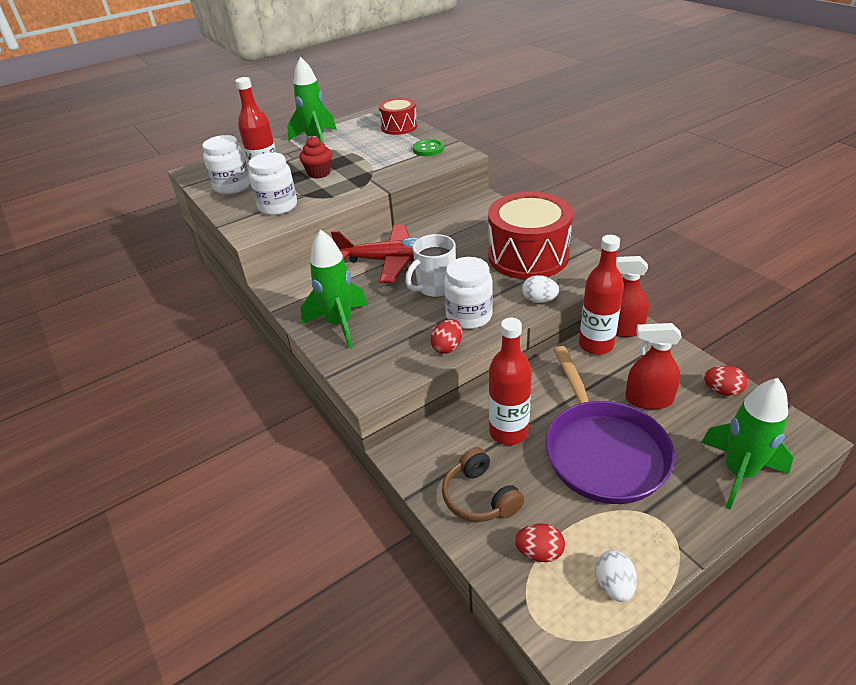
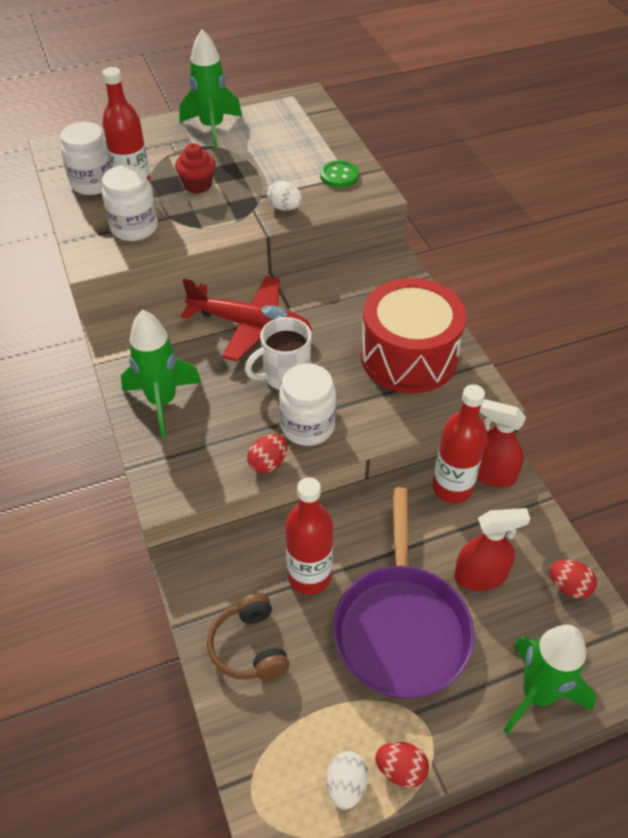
camera: 10 degrees right, 10 degrees up
red drum [378,98,417,135] -> none
red egg [515,523,565,562] -> red egg moved to [375,742,429,788]
white egg [522,275,559,303] -> white egg moved to [267,181,302,211]
red spray bottle [625,323,682,410] -> red spray bottle turned 150 degrees clockwise [454,508,531,591]

